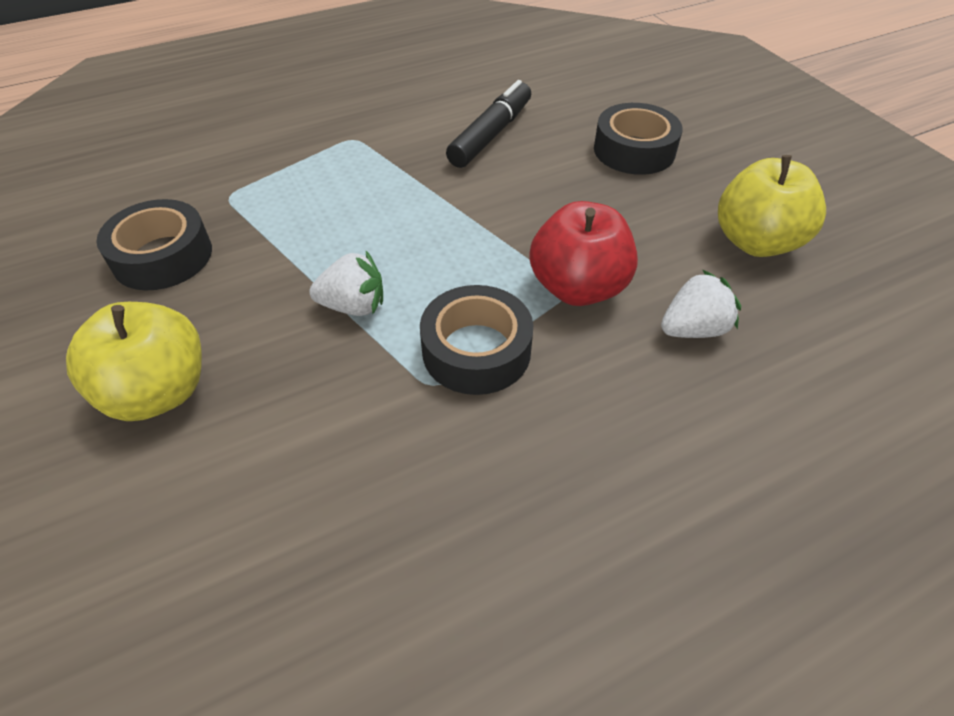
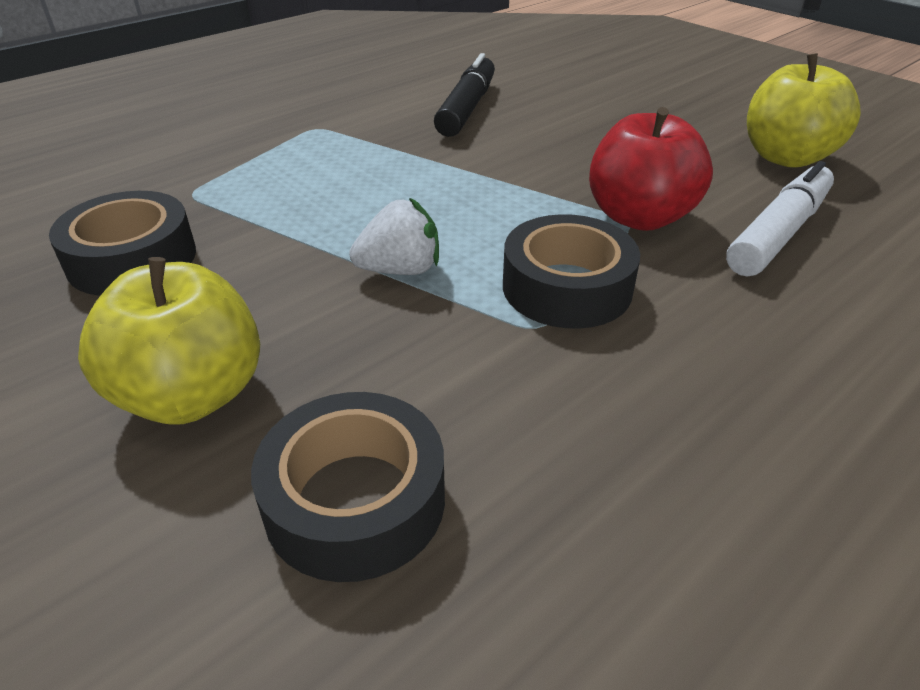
camera: 15 degrees left, 10 degrees down
black tape [594,103,683,175] -> black tape moved to [251,392,445,582]
white strawberry [661,270,741,338] -> white marker [726,161,834,276]

